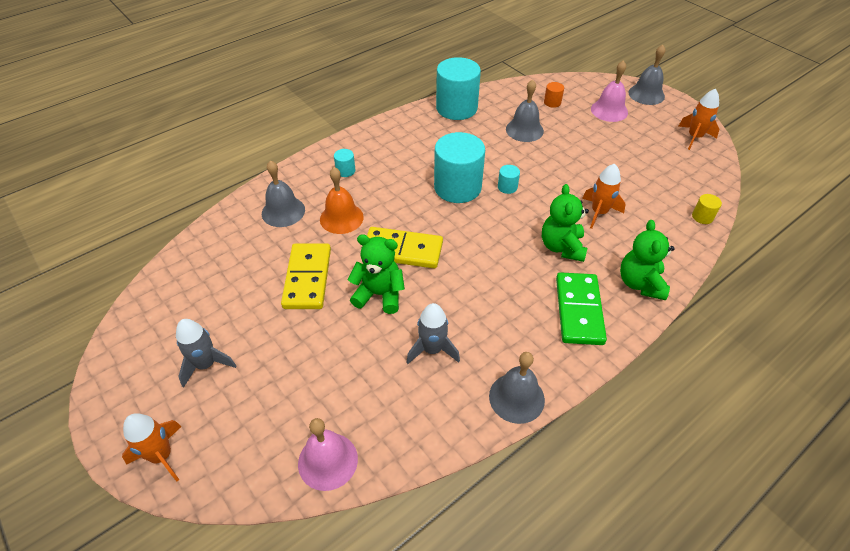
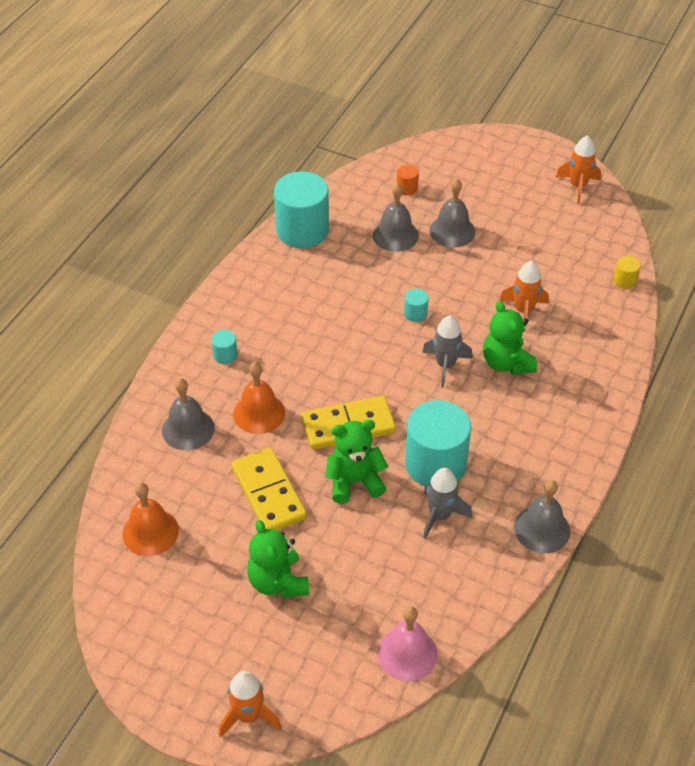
camera: 25 degrees left, 0 degrees up
grey rocket [176,319,236,388] -> grey rocket moved to [422,315,473,388]
turquoise cylinder [434,132,485,203] -> turquoise cylinder moved to [405,400,471,486]
green domino [556,272,607,345] -> none
pink bell [591,60,628,122] -> none
green teddy bear [620,220,675,300] -> green teddy bear moved to [247,520,309,598]
grey bell [628,45,665,105] -> grey bell moved to [429,179,476,247]
none -> orange bell [123,483,179,556]

